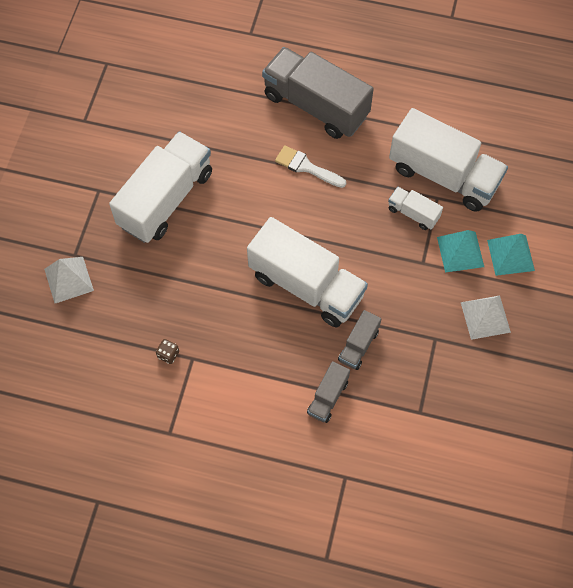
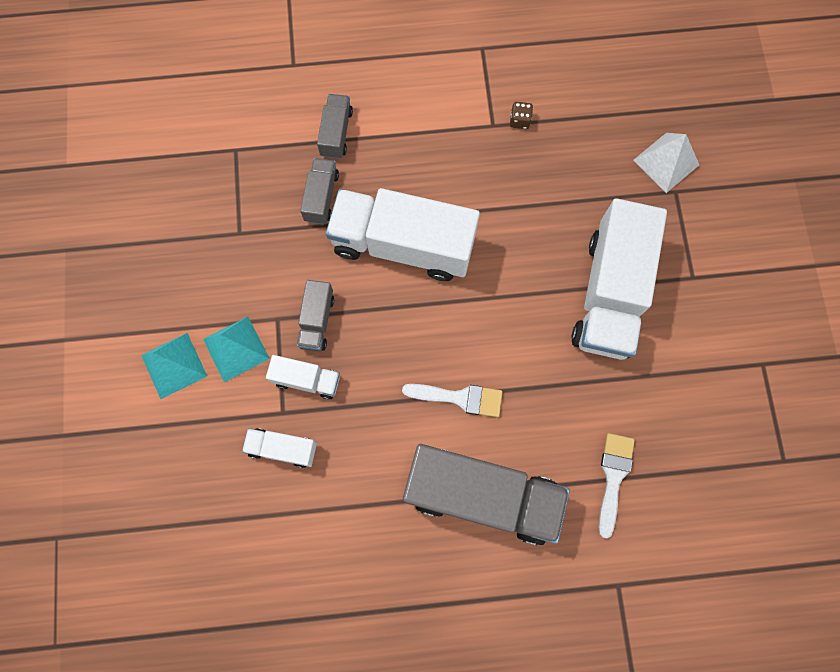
camera: 160 degrees right, 10 degrees up
white truck [389,108,508,212] -> white truck [242,428,317,468], size x0.46
white pyramid [461,295,511,340] -> none
none -> grey truck [297,280,334,352]
none -> white brush [599,433,635,538]

